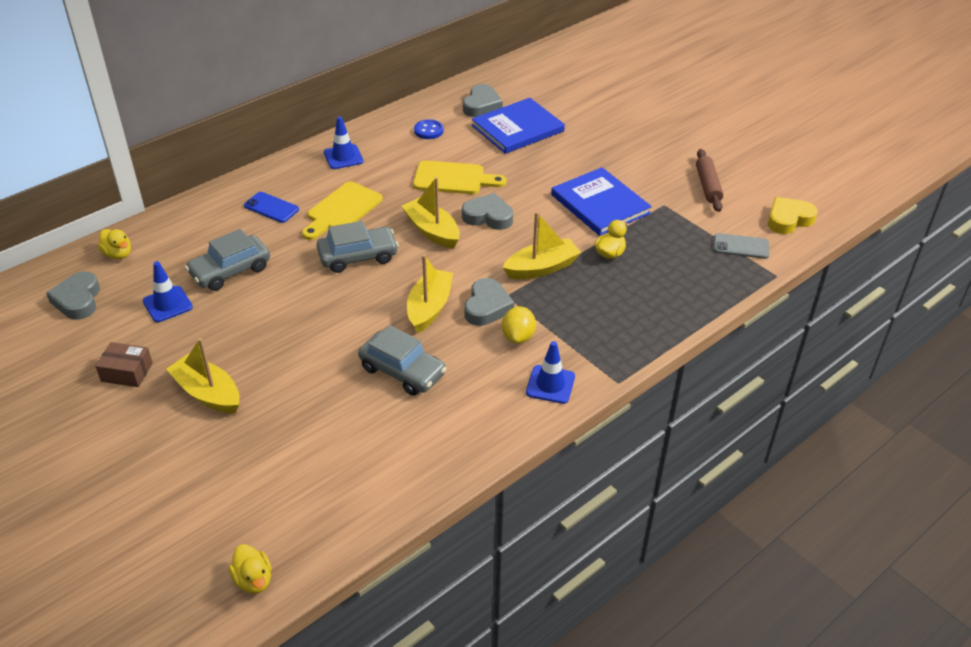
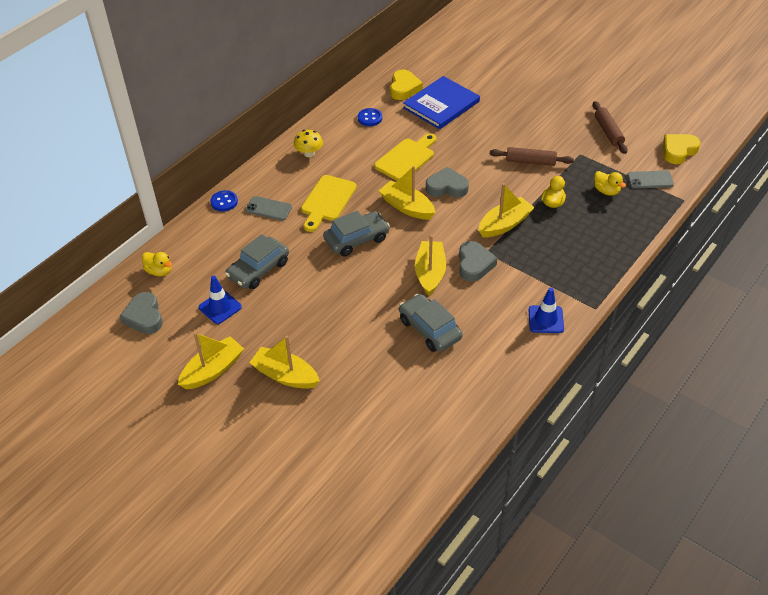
camera: 10 degrees left, 5 degrees up
brown box [95,342,153,387] -> yellow boat [178,332,244,389]
yellow duck [229,544,272,594] -> yellow duck moved to [594,171,626,196]
blue phone [244,192,299,223] -> grey phone [245,196,292,221]
blue traffic cone [324,116,363,169] -> yellow mushroom [294,130,323,157]
grey car [358,325,447,396] -> grey car turned 150 degrees counterclockwise [399,294,463,352]
yellow cutting board [413,160,507,194] -> yellow cutting board turned 45 degrees counterclockwise [374,133,437,181]
grey heart [463,84,503,117] -> yellow heart [390,70,423,100]
yellow lemon [502,306,536,344] -> none
blue book [551,167,652,236] -> brown rolling pin [490,147,574,166]
none -> blue button [210,190,238,211]

